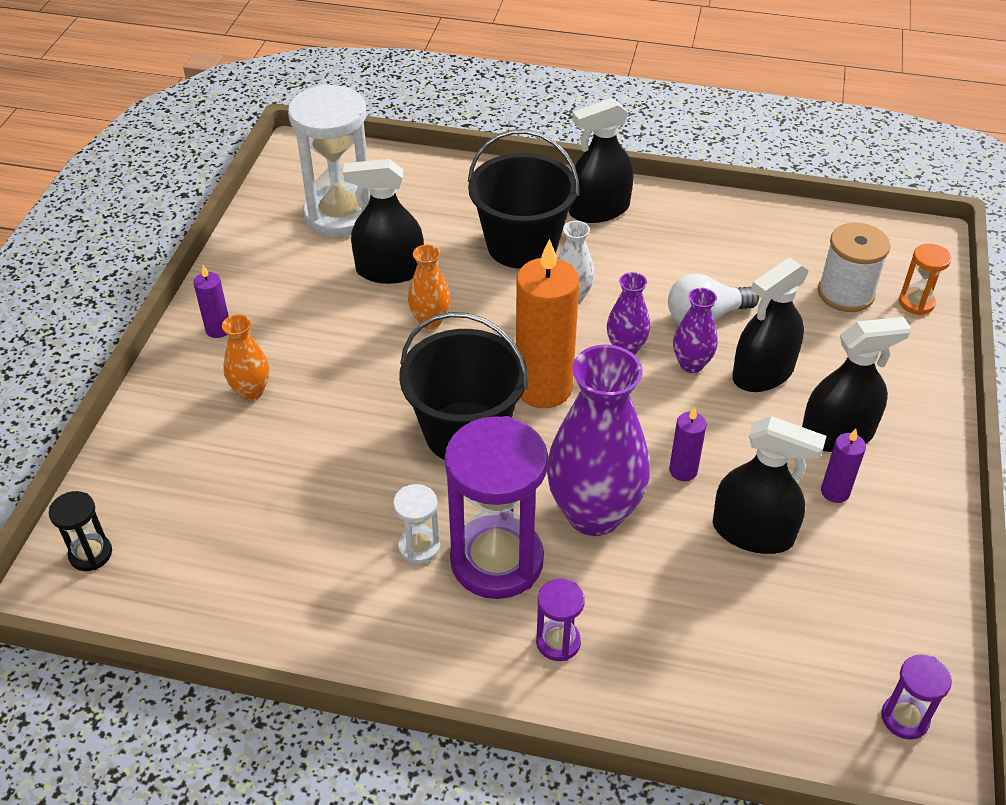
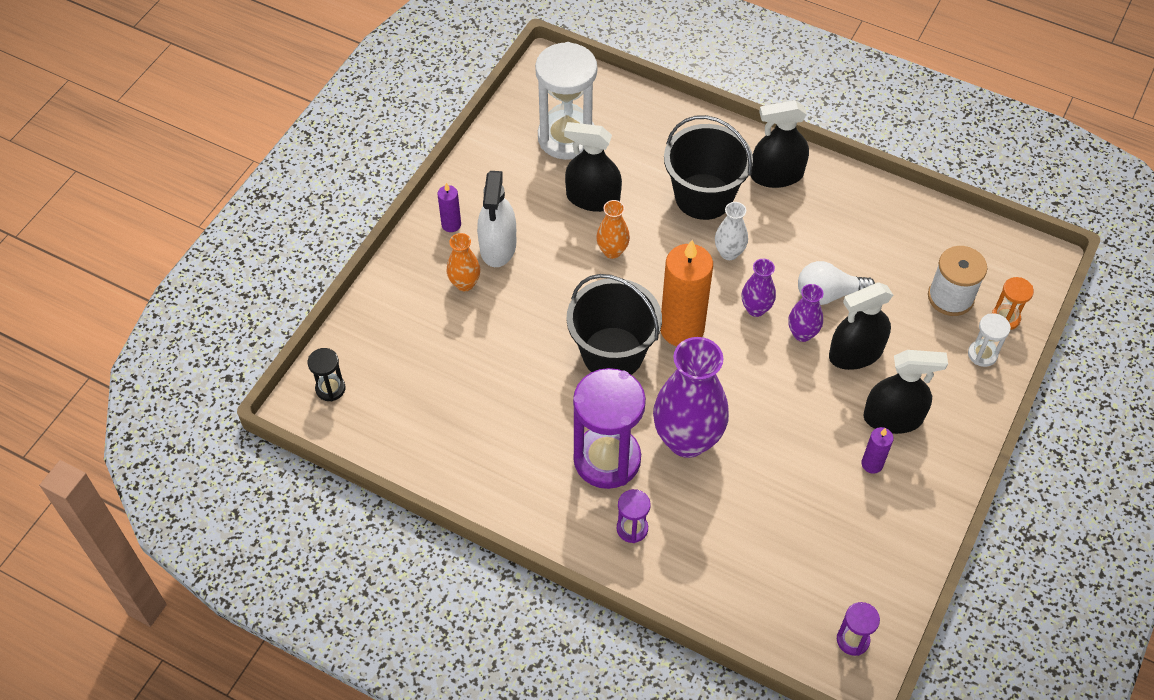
camera: 15 degrees right, 10 degrees up
white hourglass [393,484,440,564] -> white hourglass moved to [968,313,1011,367]
purple candle [669,407,707,481] -> none
black spray bottle [713,416,827,554] -> none
none -> white spray bottle [477,171,516,267]

